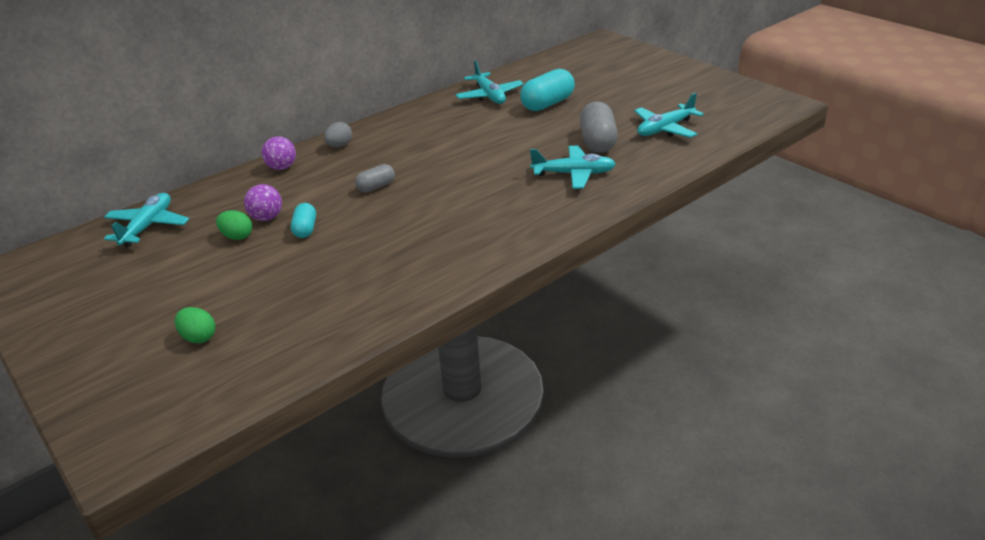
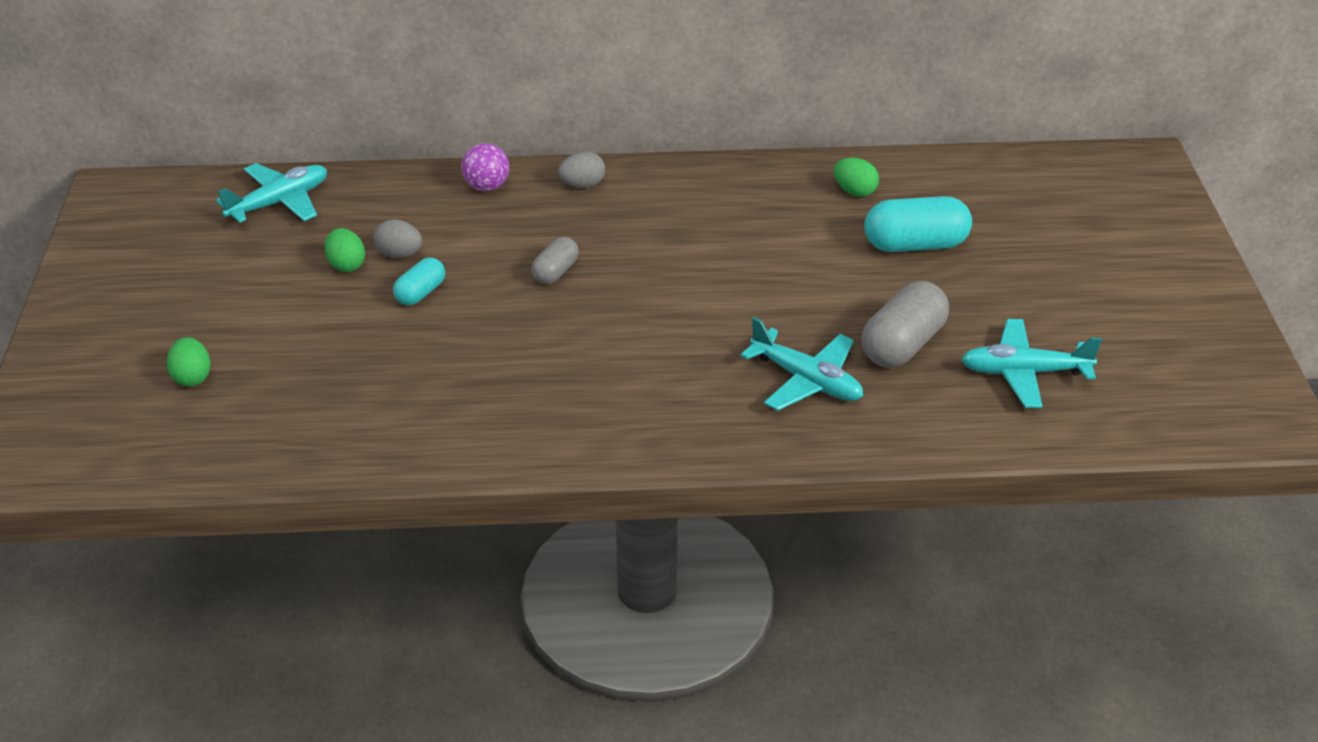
camera: 35 degrees right, 5 degrees up
purple ball [244,184,282,221] -> grey egg [373,219,422,258]
grey capsule [355,164,395,193] -> grey capsule turned 60 degrees counterclockwise [531,237,579,284]
turquoise plane [455,60,524,104] -> green egg [834,158,879,197]

